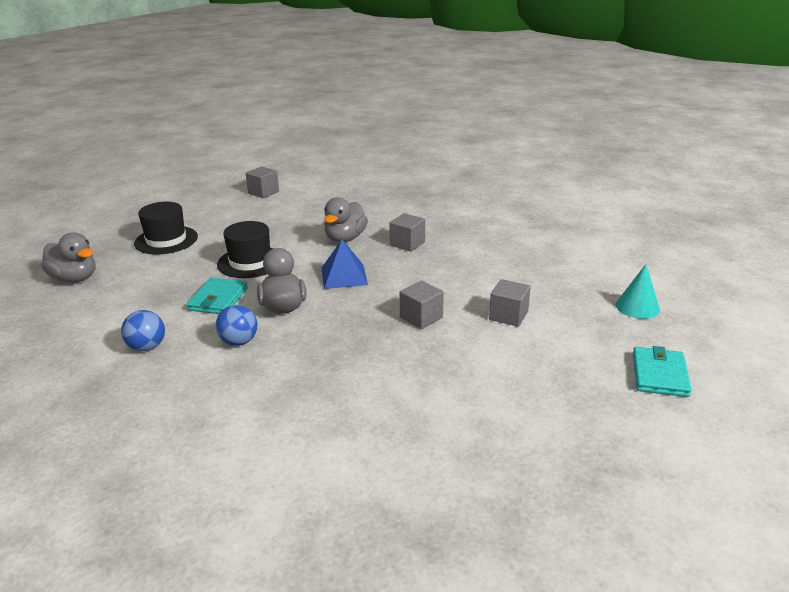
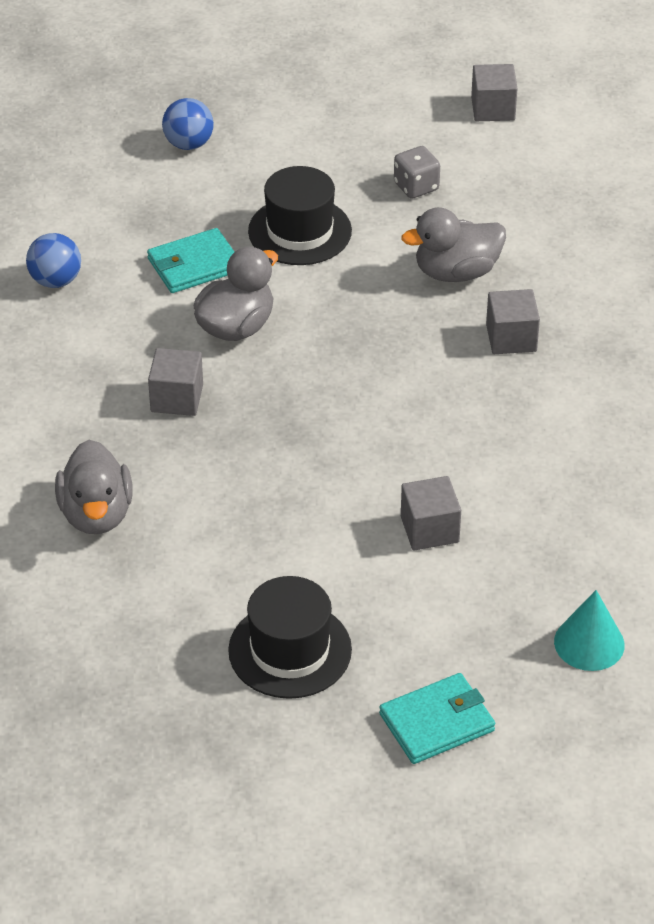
camera: 50 degrees right, 15 degrees up
grey duck [42,232,96,283] -> grey duck moved to [55,440,133,534]
black hat [134,202,198,254] -> black hat moved to [228,576,352,699]
blue ball [215,305,257,346] -> blue ball moved to [162,98,214,150]
blue pyramid [321,240,368,289] -> none
grey cube [400,280,444,329] -> grey cube moved to [148,348,203,416]
none -> grey dice [394,146,440,199]

